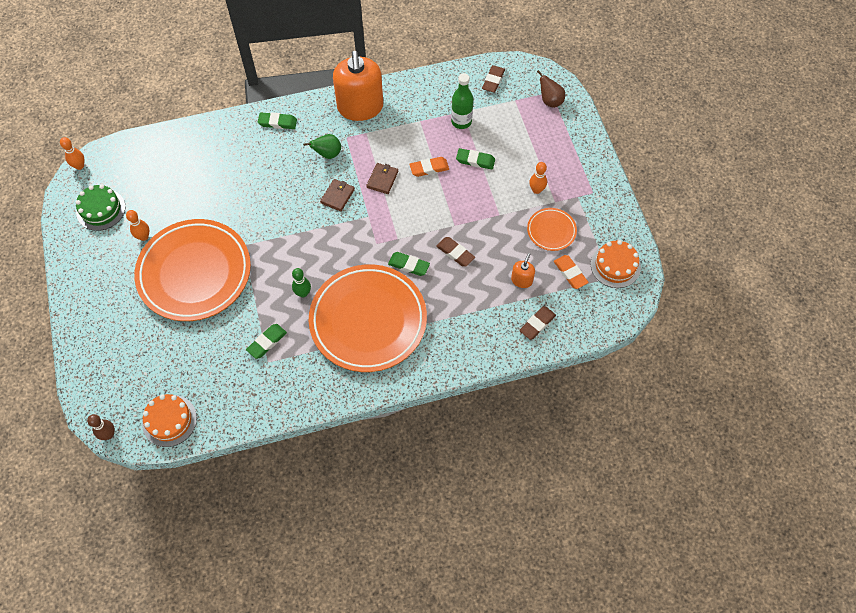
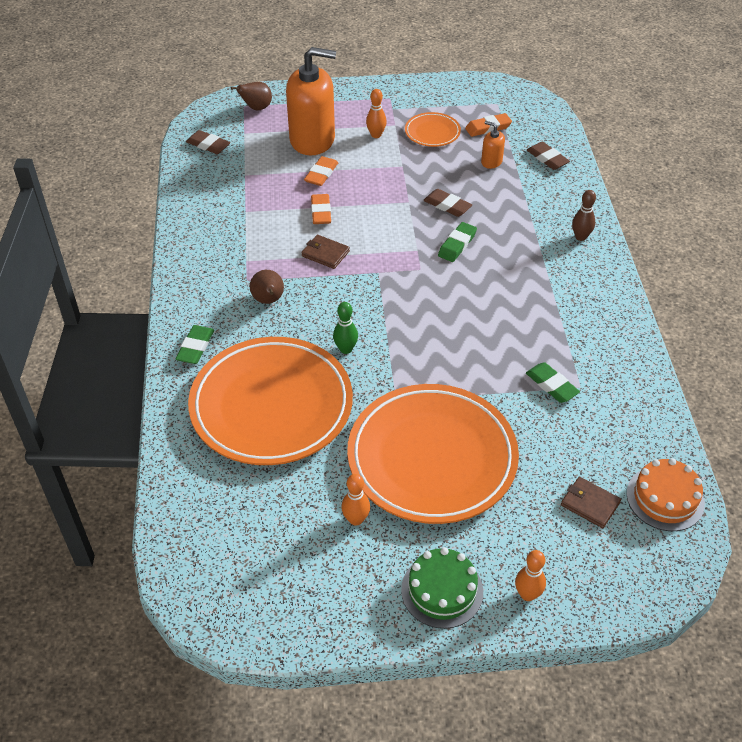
camera: 80 degrees left, 15 degrees down
orange bowling pin [60,137,84,170] -> orange bowling pin moved to [515,550,546,601]
green cake [76,184,126,231] -> green cake moved to [401,547,483,629]
brown bowling pin [87,414,115,440] -> brown bowling pin moved to [572,190,596,241]
green bowling pin [292,268,311,298] -> green bowling pin moved to [333,302,358,354]
green pear [303,134,341,159] -> brown pear [250,270,284,304]
orange plate [309,264,427,372] -> orange plate moved to [188,337,353,465]
brown wallet [320,179,355,212] -> brown wallet moved to [561,477,621,528]
orange soap dispenser [333,51,383,121] -> orange soap dispenser moved to [286,47,336,156]
brown eraser [436,237,475,266] -> brown eraser turned 75 degrees clockwise [423,189,472,217]
green bottle [451,73,473,129] -> none
green eraser [456,148,495,169] -> orange eraser [304,156,338,186]
orange cake [591,240,641,288] -> none

